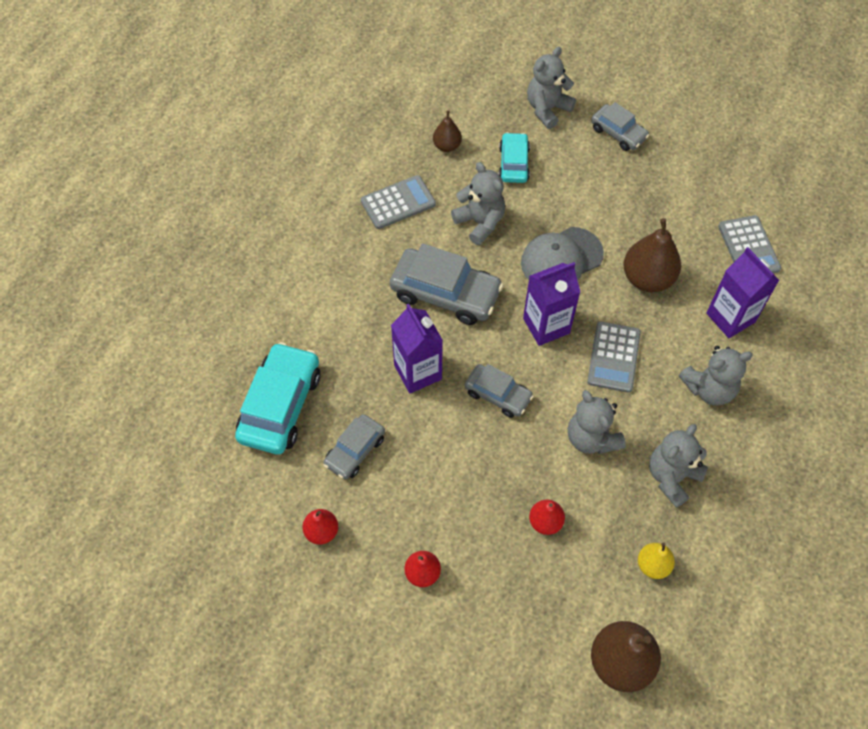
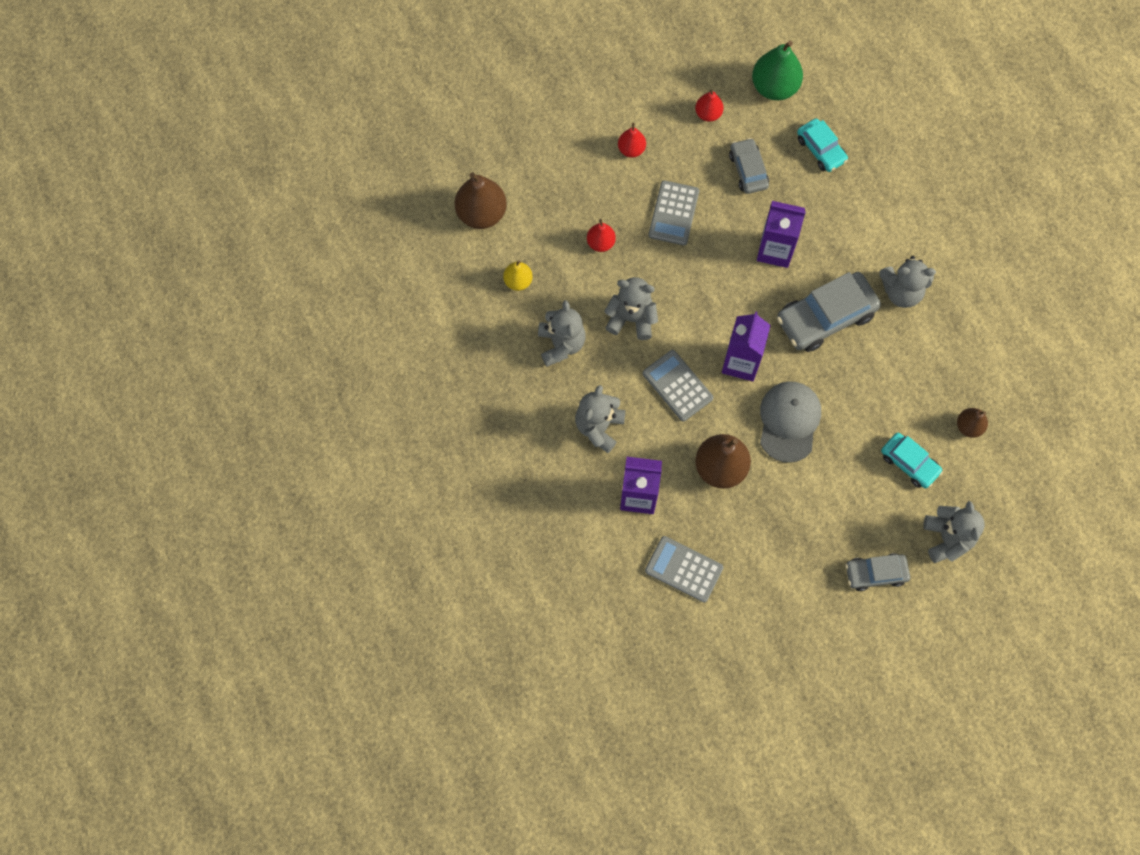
camera: 130 degrees right, 10 degrees up
turquoise car [235,342,321,455] -> turquoise car [797,118,848,172], size x0.59
grey calculator [361,175,436,229] -> grey calculator moved to [649,180,699,245]
grey teddy bear [451,162,505,245] -> grey teddy bear moved to [879,256,936,308]
grey car [464,364,534,418] -> none
none -> green pear [752,41,803,100]

